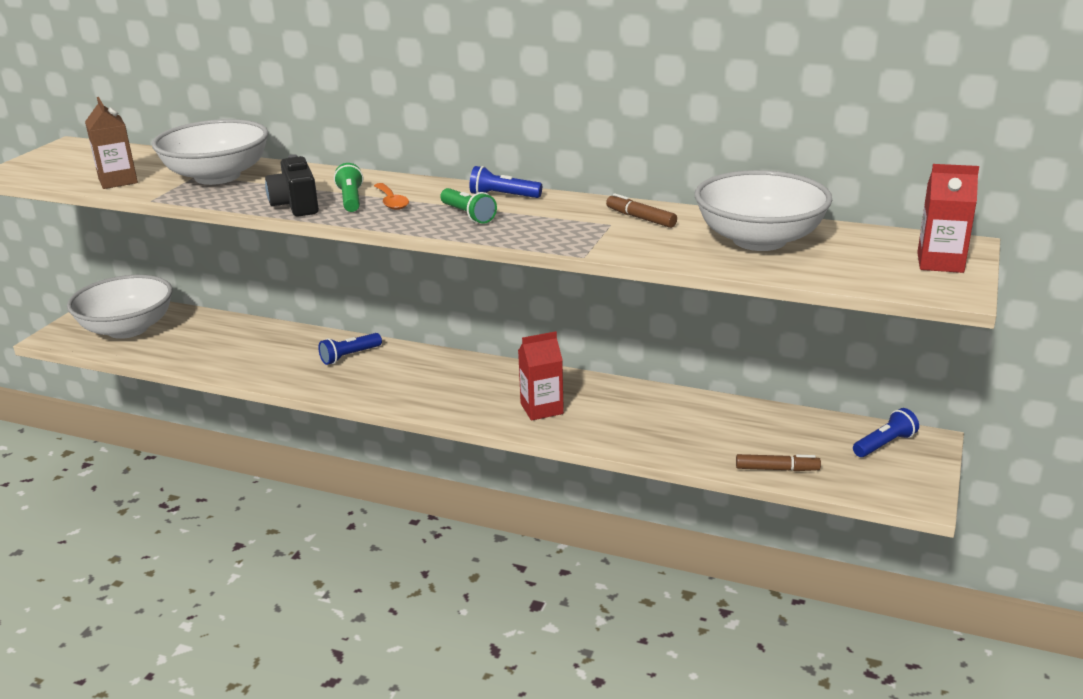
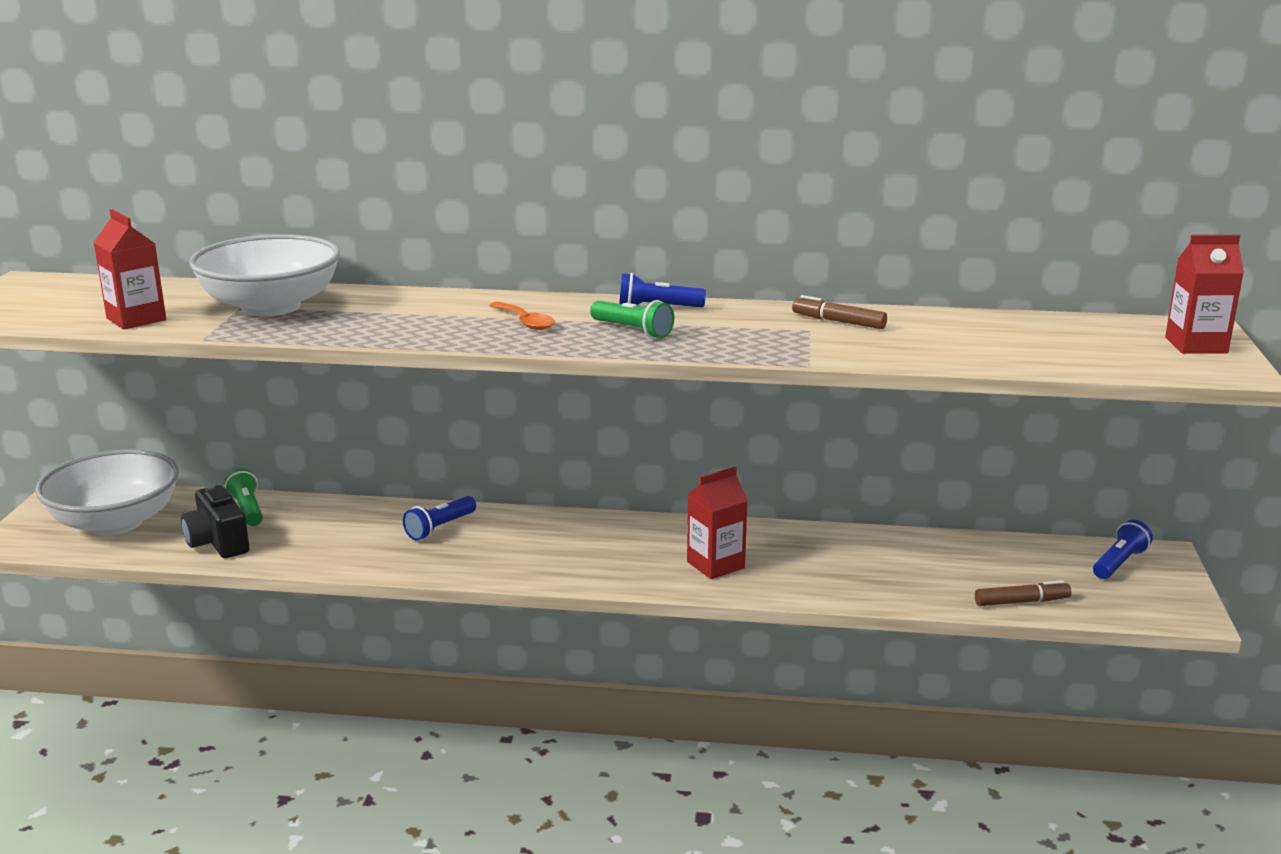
camera: 15 degrees left, 5 degrees down
brown carton [85,97,138,189] -> red carton [93,209,166,330]
black camera [265,154,319,217] -> black camera moved to [181,484,249,558]
green flashlight [334,163,363,212] -> green flashlight moved to [224,468,263,526]
white bowl [694,170,832,251] -> none

